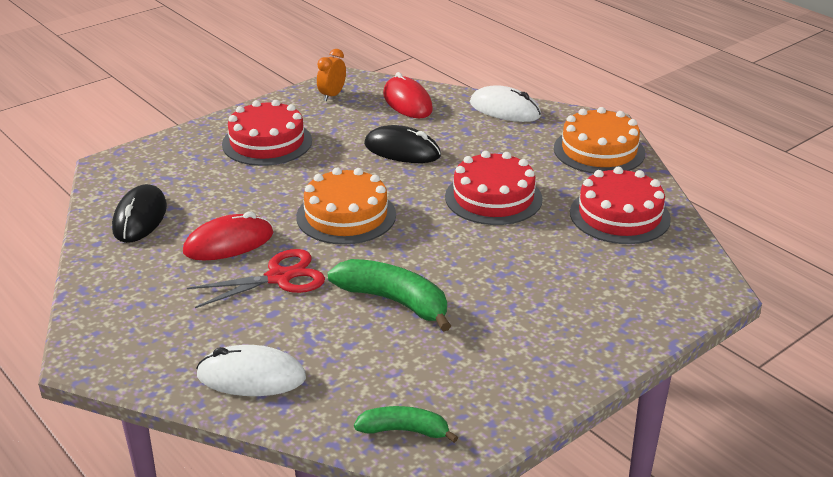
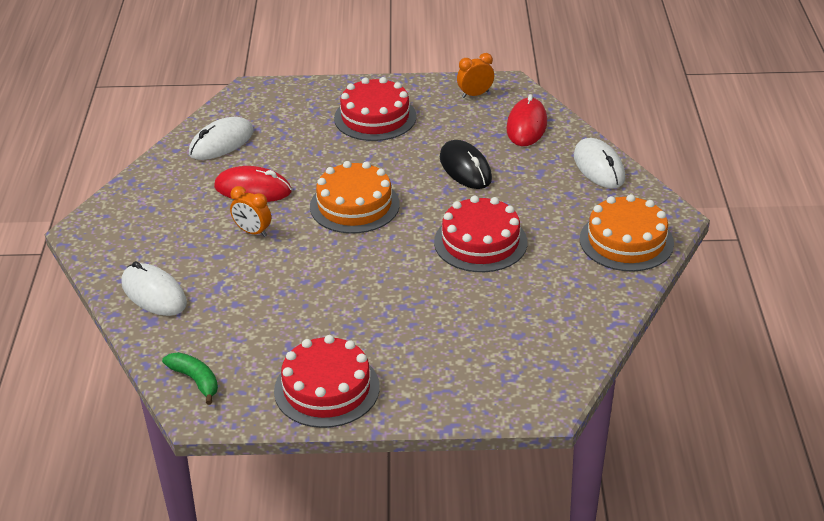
camera: 40 degrees right, 5 degrees up
black mouse [112,184,167,243] -> white mouse [189,117,254,160]
red scissors [187,249,325,308] -> orange clock [230,186,271,237]
green banana [328,259,451,332] -> none
red cake [570,167,671,244] -> red cake moved to [274,335,380,428]

